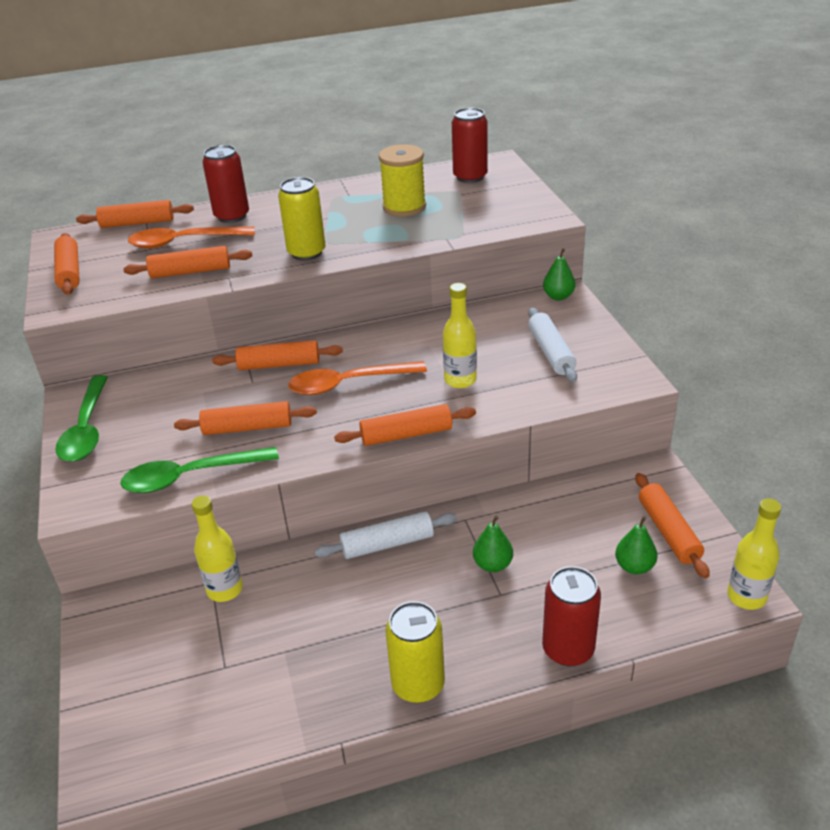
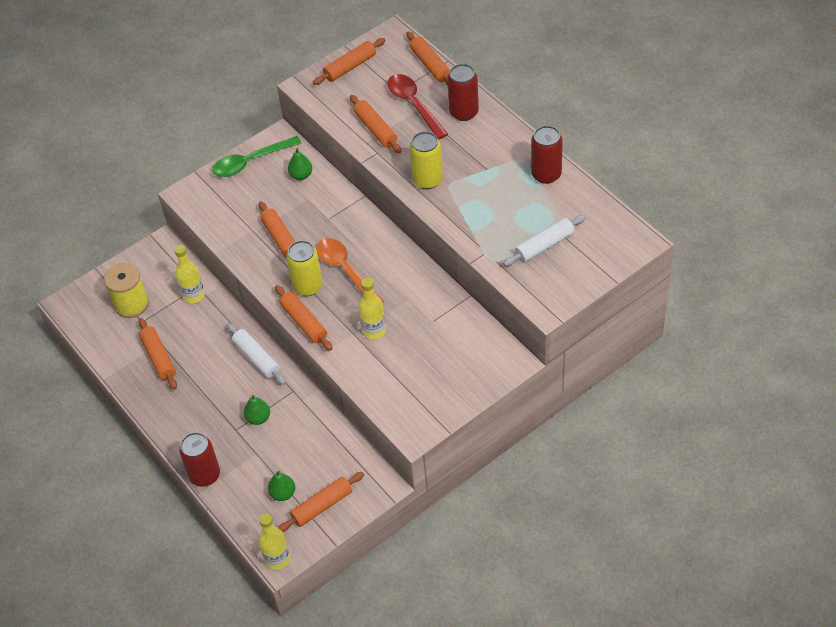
camera: 70 degrees right, 15 degrees up
green spoon [120,447,279,493] -> none
orange spoon [128,227,255,249] -> red spoon [387,74,448,139]
orange rolling pin [212,340,343,370] -> orange rolling pin moved to [139,318,177,390]
yellow spool [379,144,426,217] -> yellow spool moved to [104,263,149,318]
yellow can [386,601,445,703] -> yellow can moved to [286,240,323,296]
red can [452,108,488,183] -> red can moved to [531,126,563,184]
white rolling pin [528,307,577,383] -> white rolling pin moved to [503,215,586,266]
green pear [543,248,575,301] -> green pear moved to [288,148,312,180]

